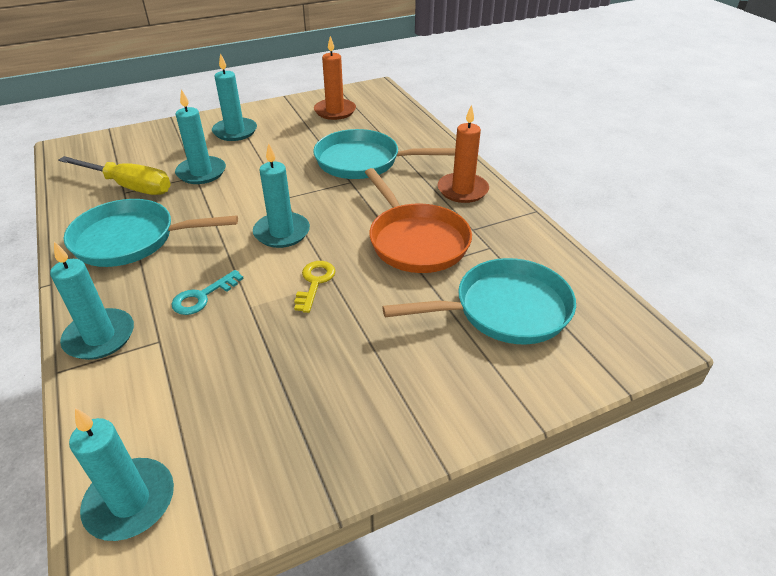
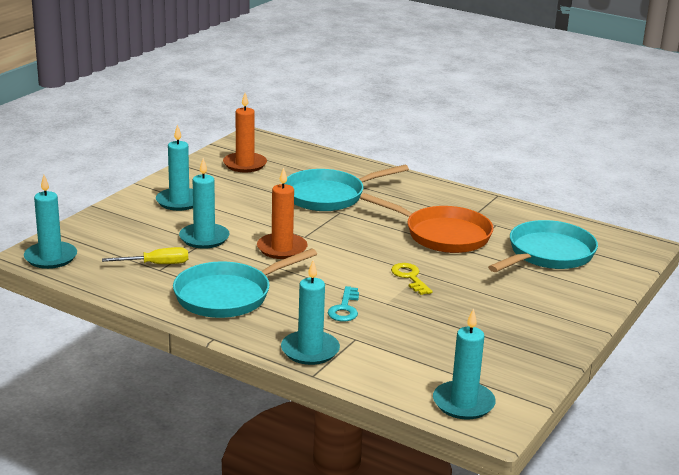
camera: 35 degrees left, 15 degrees down
yellow screwdriver [58,156,171,195] -> yellow screwdriver [102,247,188,264], size x0.63
turquoise candle [253,143,310,248] -> turquoise candle moved to [24,175,77,269]
orange candle [437,105,489,203] -> orange candle moved to [257,167,308,259]

